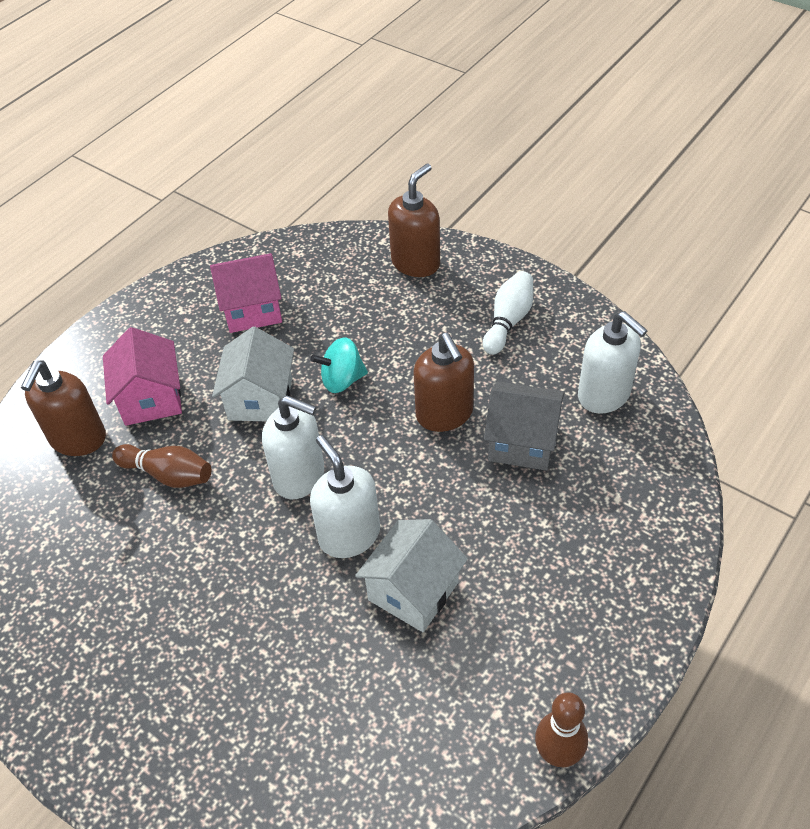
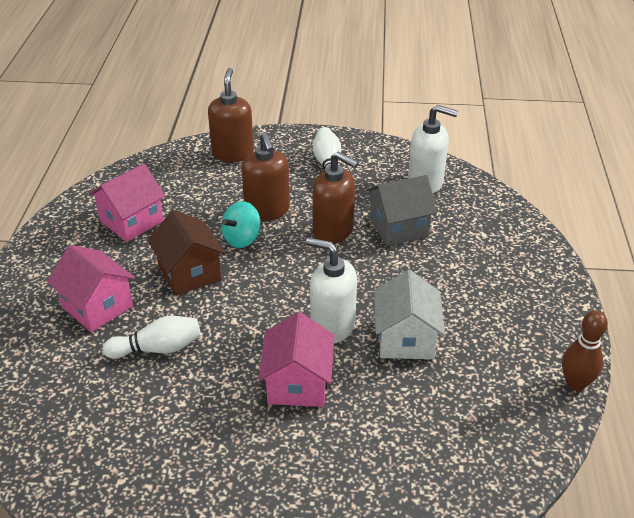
camera: 35 degrees left, 10 degrees down
brown soap dispenser [21,360,106,456] -> brown soap dispenser moved to [242,132,290,221]
brown bowling pin [112,444,211,488] -> white bowling pin [103,316,201,359]
white house [212,326,294,421] -> brown house [147,210,226,296]
white soap dispenser [262,396,324,499] -> none
none -> pink house [258,312,335,407]

